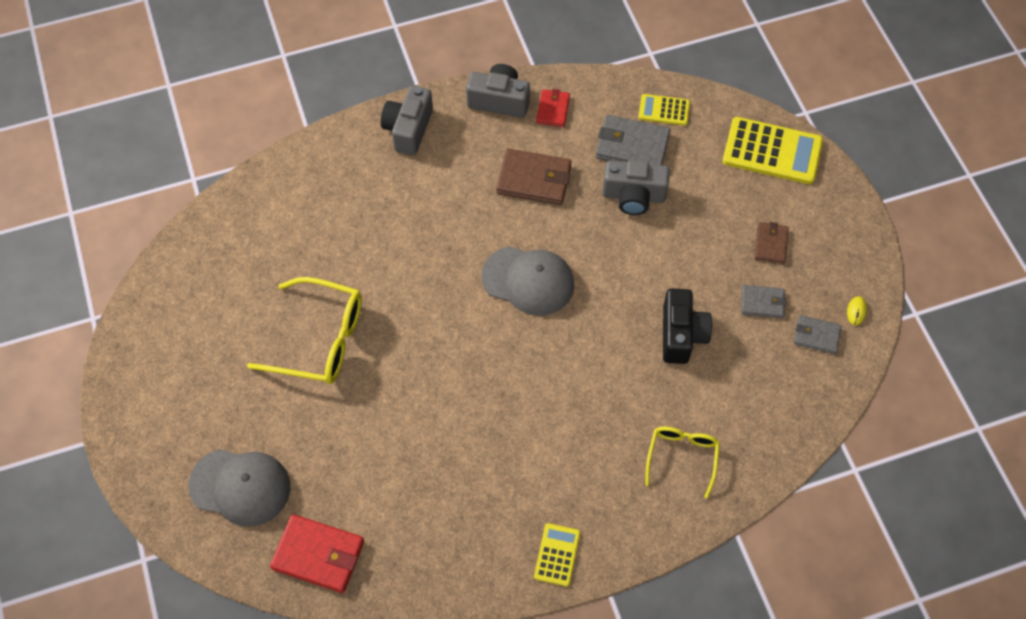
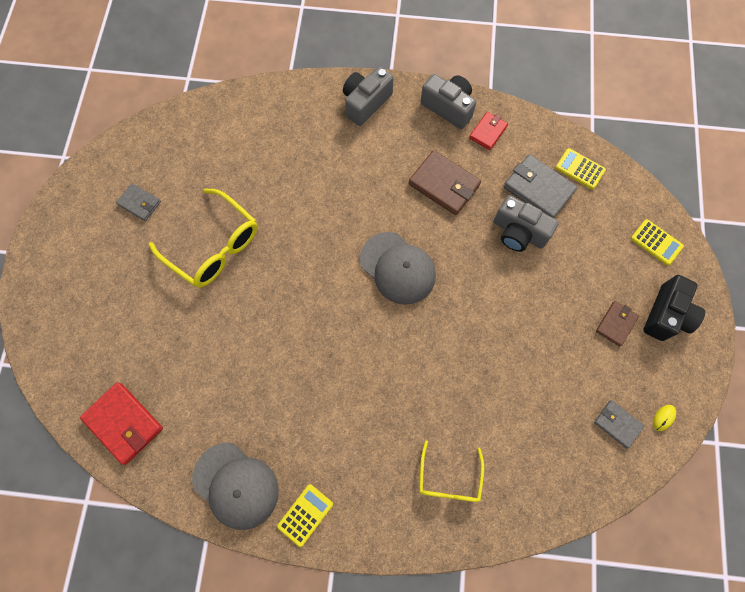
camera: 25 degrees right, 10 degrees up
grey cap [188,449,290,527] -> grey cap moved to [192,443,279,530]
yellow glasses [645,426,720,499] -> yellow glasses turned 150 degrees clockwise [419,440,484,502]
black camera [663,288,712,364] -> black camera moved to [643,275,705,341]
yellow calculator [723,117,823,184] -> yellow calculator [631,219,684,266], size x0.54
grey wallet [741,285,786,318] -> grey wallet moved to [116,183,161,221]

